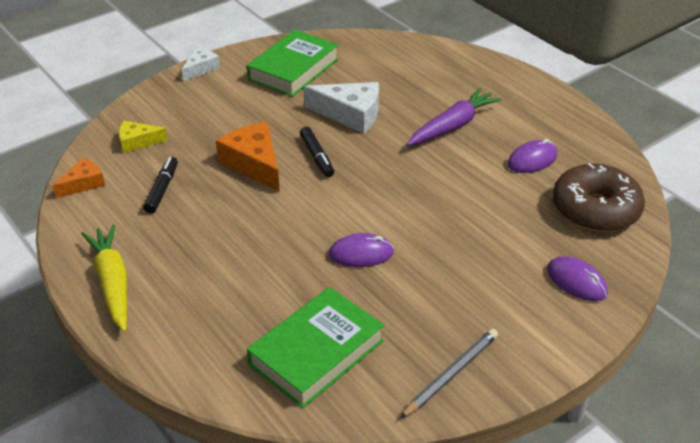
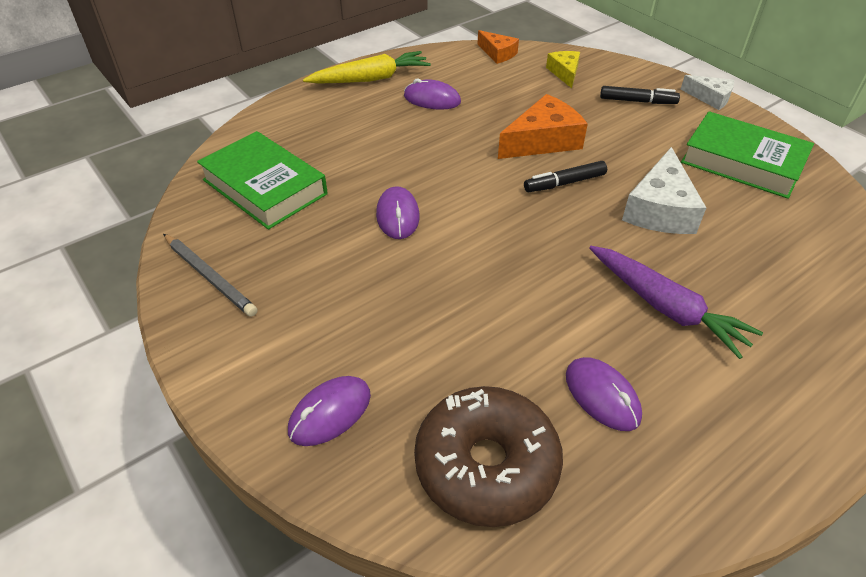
camera: 90 degrees right, 5 degrees up
black marker [143,157,178,214] -> black marker moved to [600,86,680,104]
none -> purple mouse [404,79,461,110]

